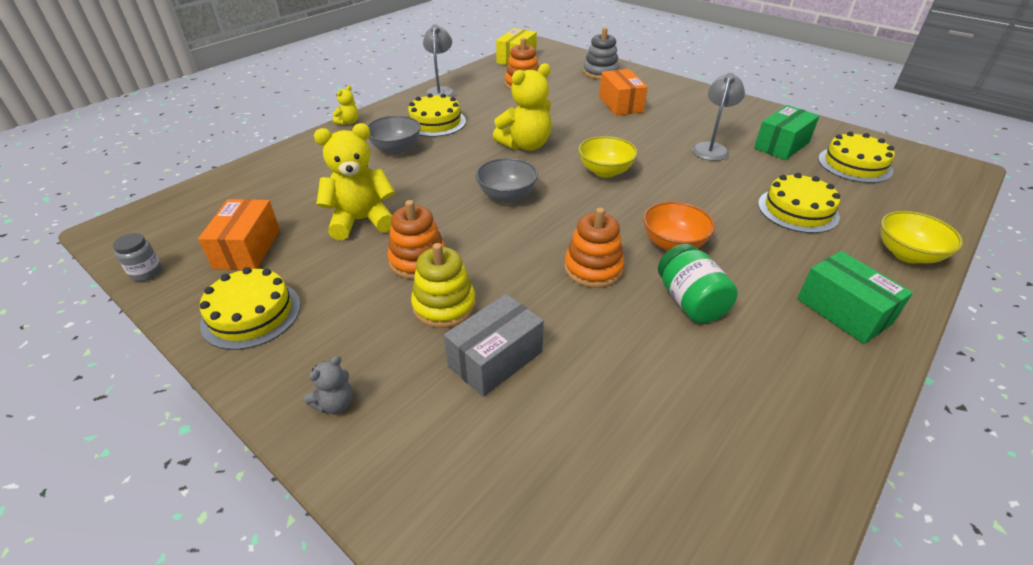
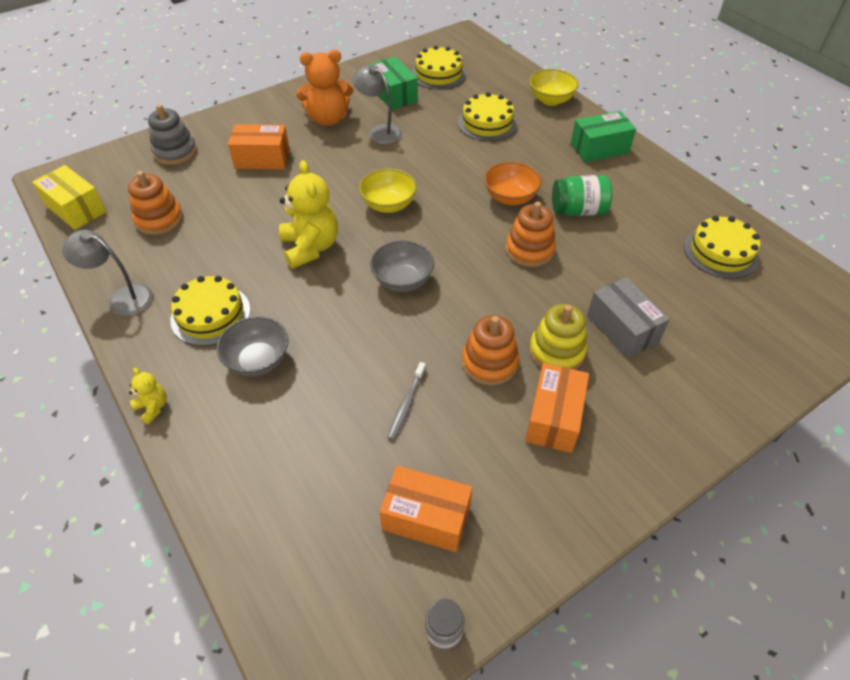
camera: 75 degrees left, 10 degrees up
yellow cake [200,267,301,350] -> yellow cake moved to [684,216,760,279]
grey teddy bear [304,356,353,414] -> none
yellow teddy bear [314,123,395,240] -> grey toothbrush [387,362,426,440]
none -> orange teddy bear [296,50,353,126]
none -> orange box [525,363,589,453]

